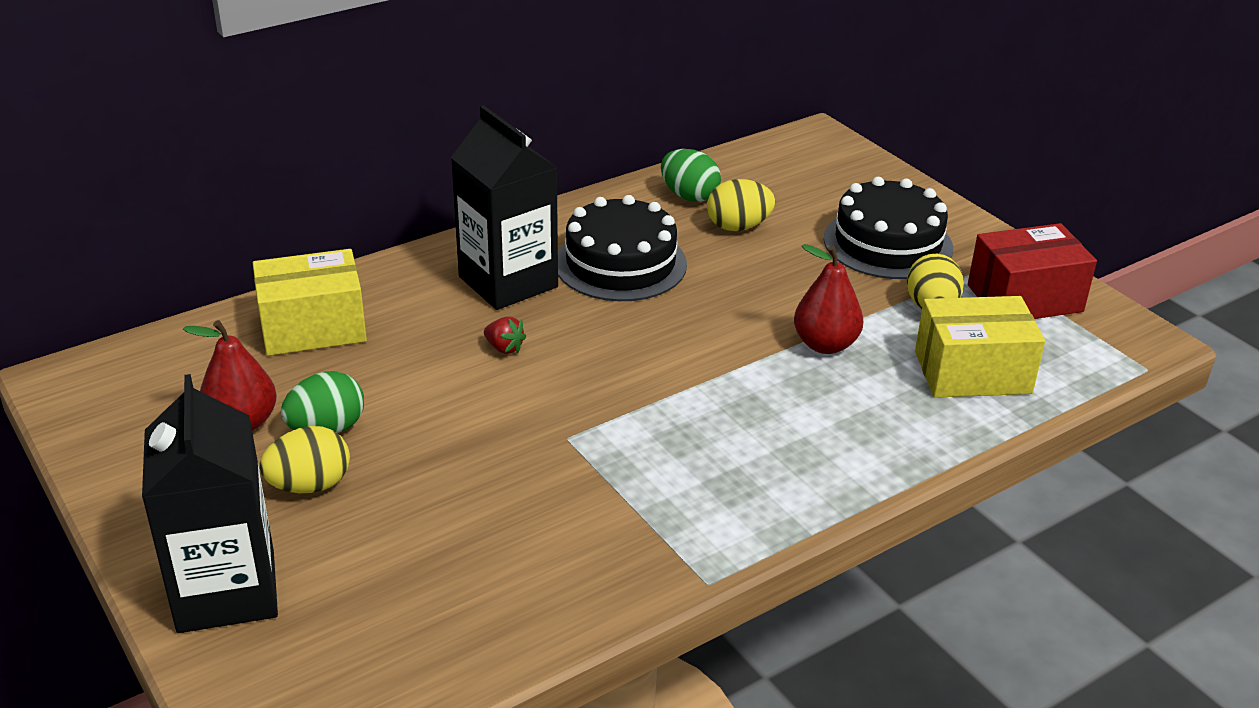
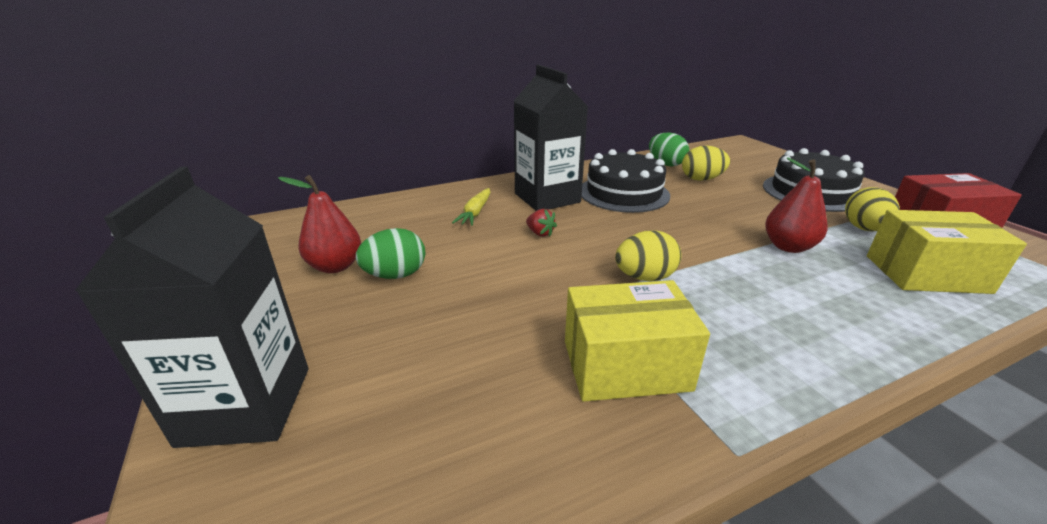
camera: 10 degrees right, 5 degrees down
yellow box [253,249,367,356] -> yellow box moved to [565,280,710,402]
yellow egg [260,426,350,493] -> yellow egg moved to [615,230,682,281]
none -> yellow carrot [452,188,490,226]

